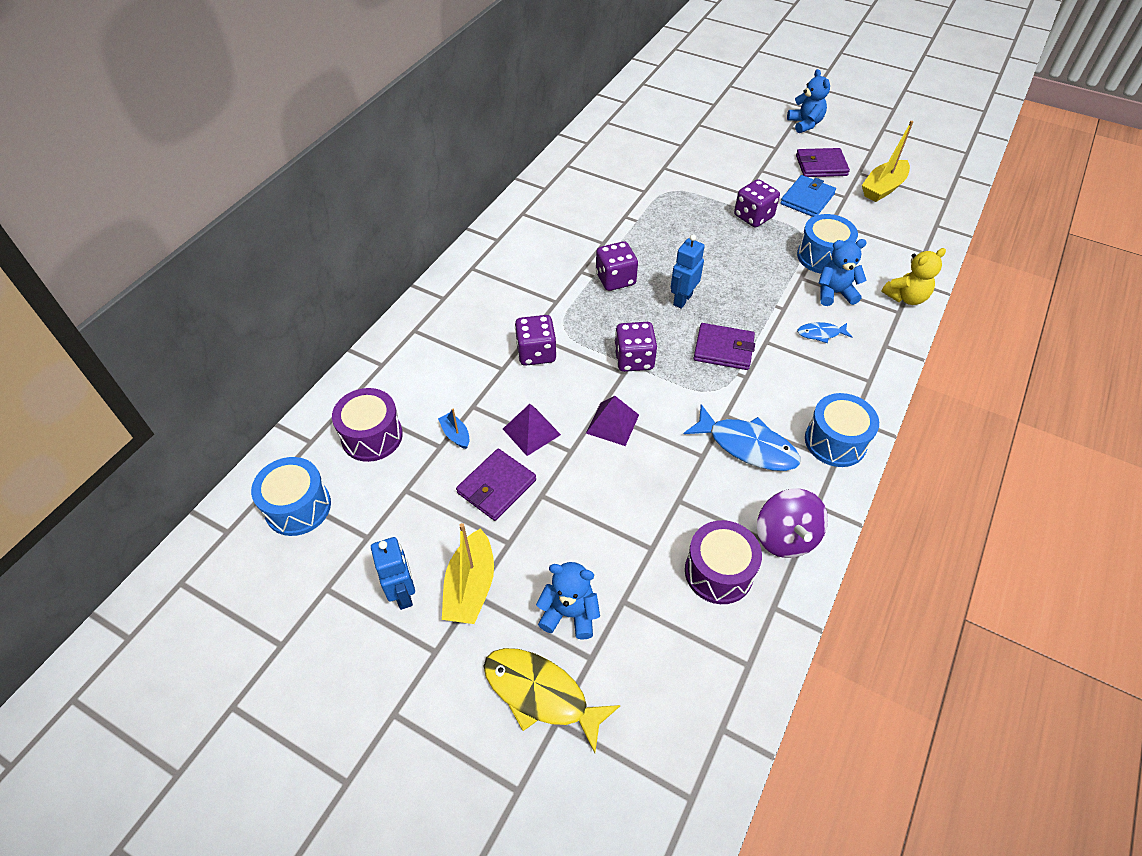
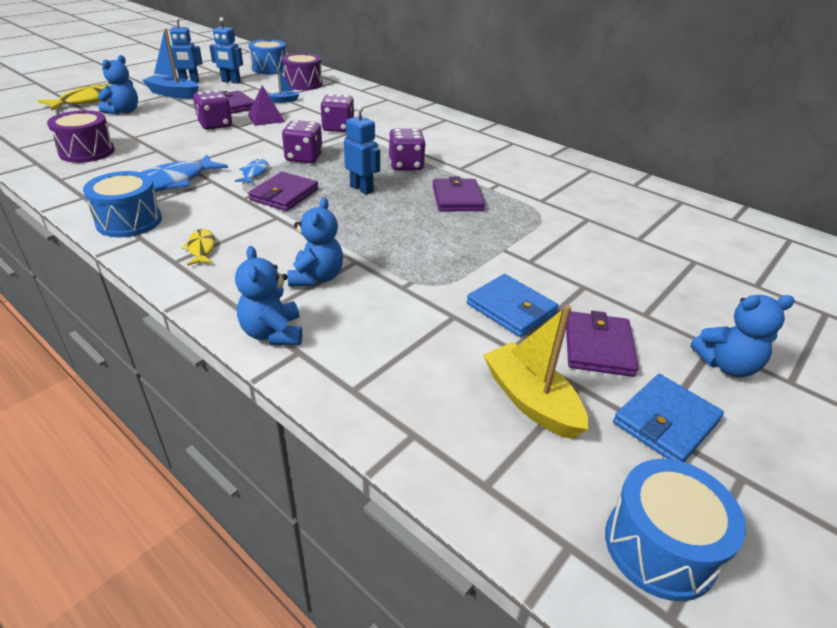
camera: 100 degrees right, 15 degrees down
yellow boat [442,523,494,624] -> blue boat [142,29,199,99]
purple pyramid [586,396,639,446] -> none
purple dice [734,179,780,227] -> purple dice moved to [193,90,232,130]
purple spinning top [757,489,828,558] -> none
blue drum [797,214,858,274] -> blue drum moved to [605,459,746,601]
blue fish [797,322,852,343] -> blue fish moved to [235,159,268,184]
yellow teddy bear [881,248,946,305] -> blue teddy bear [235,246,302,345]
none -> yellow fish [181,229,215,266]
none -> blue robot [209,17,243,84]
none -> purple wallet [433,176,485,211]
none -> blue wallet [613,374,724,462]

